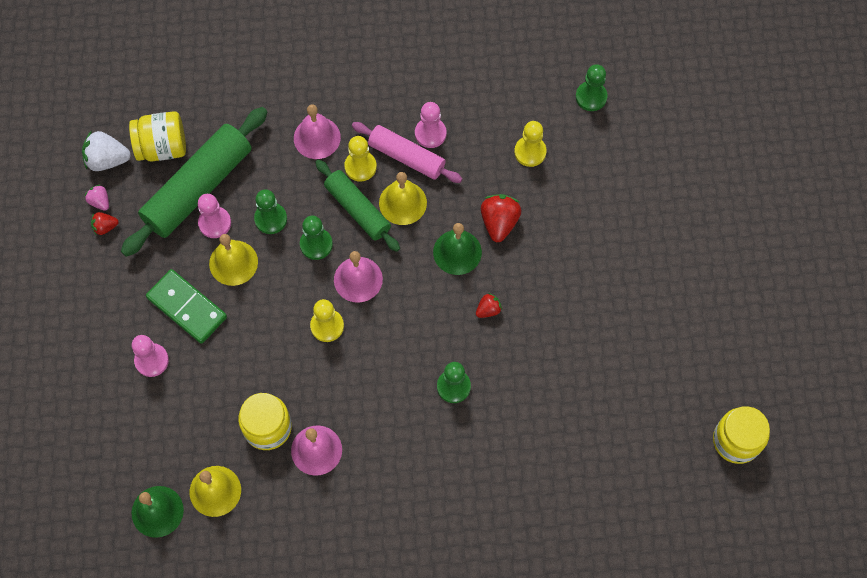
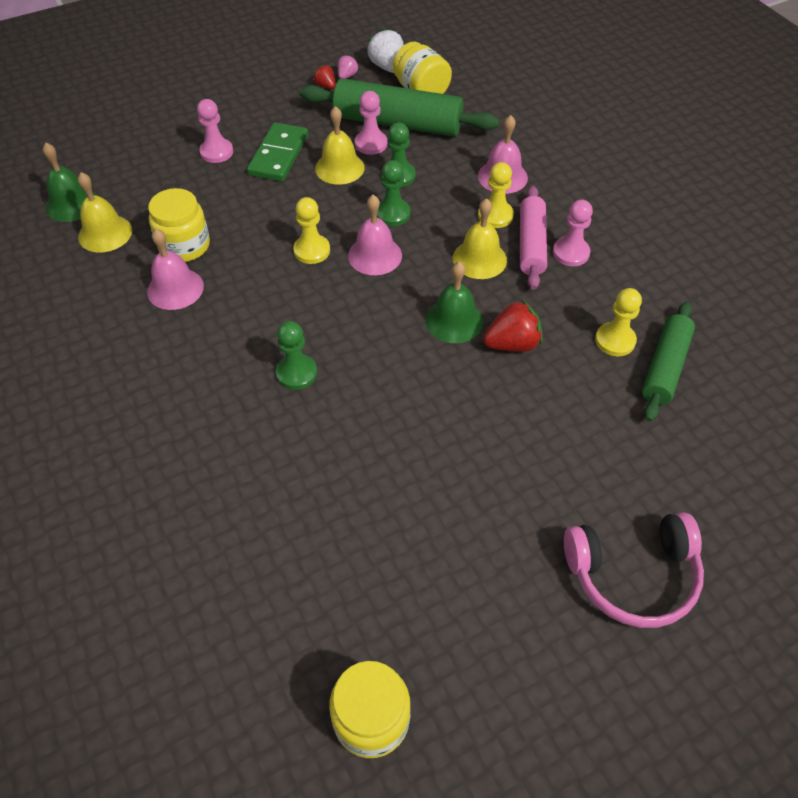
camera: 65 degrees right, 15 degrees down
green rolling pin [315,159,400,252] -> green rolling pin moved to [642,302,695,422]
red strawberry [476,293,502,318] -> none
green pawn [576,64,608,111] -> none
none -> pink headphones [564,512,704,628]

